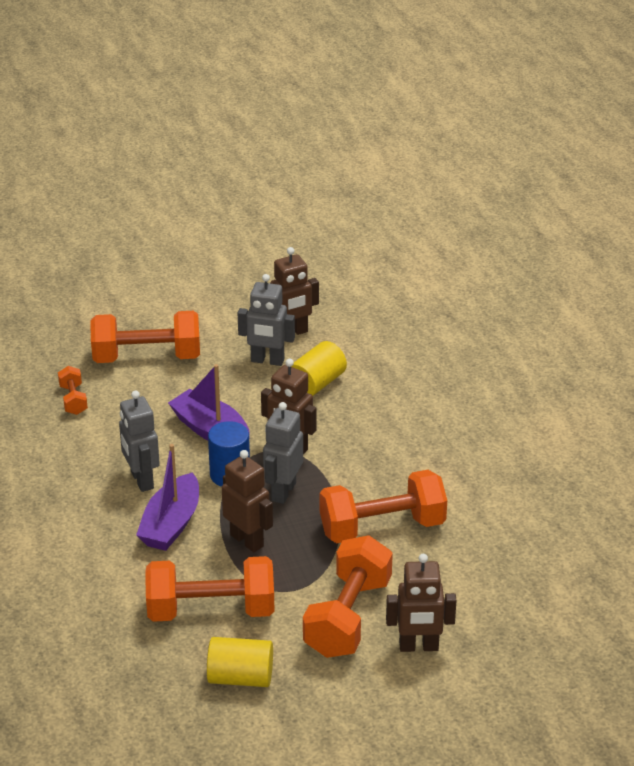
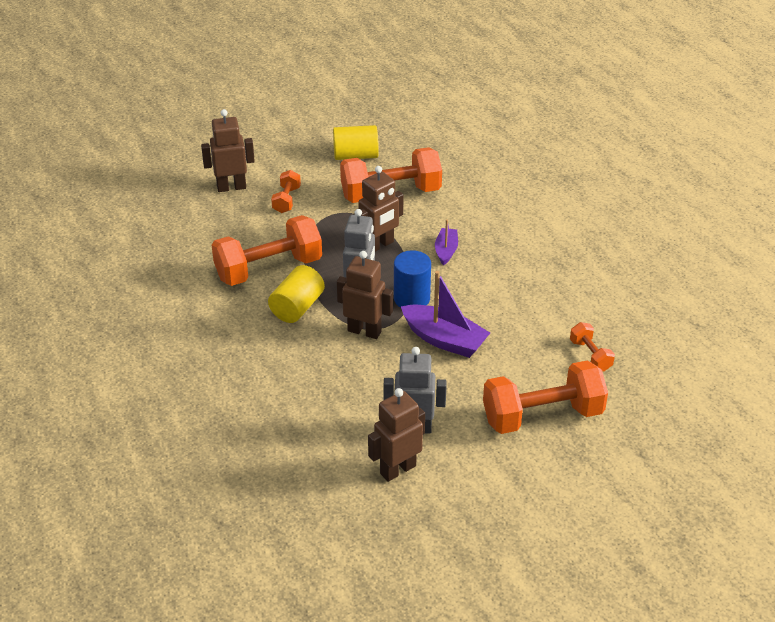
camera: 170 degrees right, 5 degrees up
grey robot [119,390,160,492] -> none
purple boat [136,444,199,551] -> purple boat [435,219,458,266], size x0.56
brown robot [222,450,273,552] -> brown robot turned 75 degrees counterclockwise [358,166,403,252]
yellow cylinder [291,341,347,396] -> yellow cylinder moved to [268,265,325,323]
orange dumbbell [303,535,393,658] -> orange dumbbell [271,170,301,213], size x0.48

